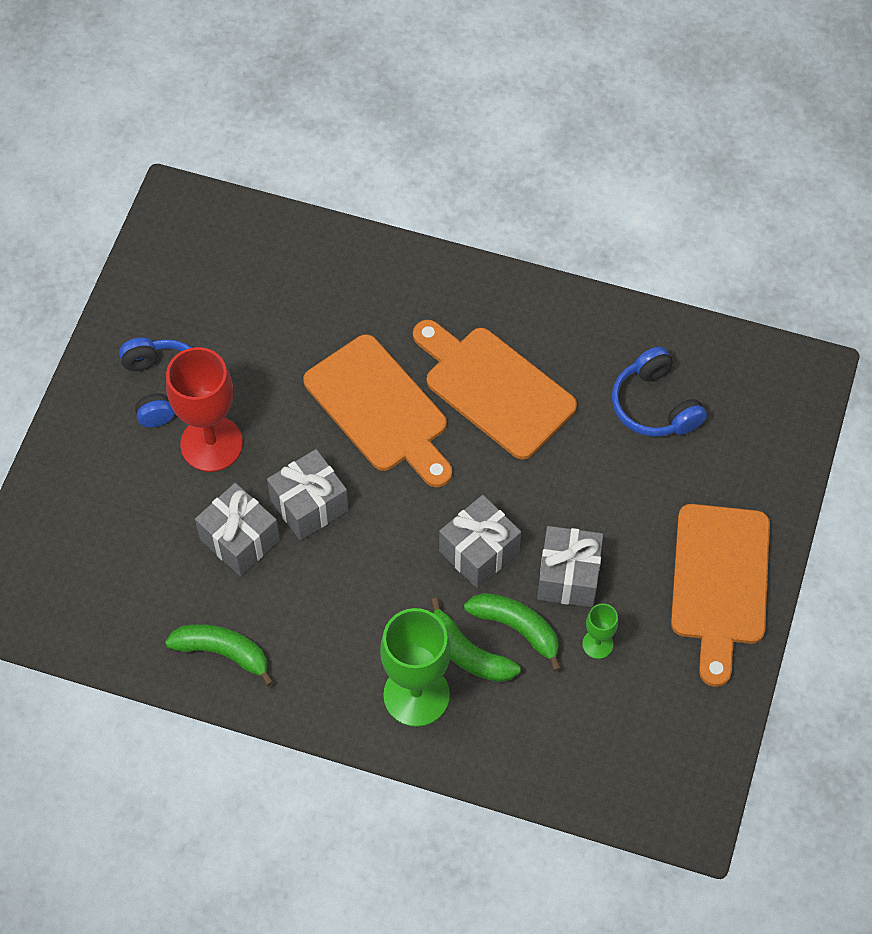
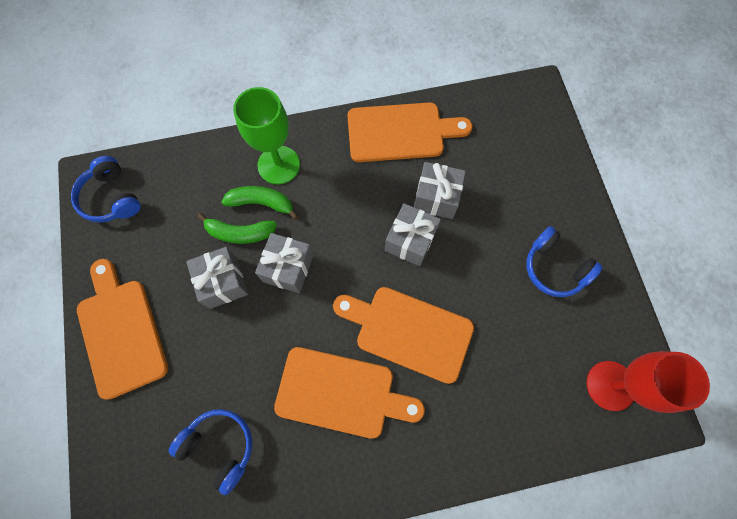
camera: 150 degrees right, 10 degrees up
green banana [165,624,274,686] -> orange cutting board [347,102,472,162]
red goblet [166,347,243,472] -> red goblet moved to [586,351,710,413]
green goblet [582,604,618,659] -> none
none -> blue headphones [71,156,141,223]

